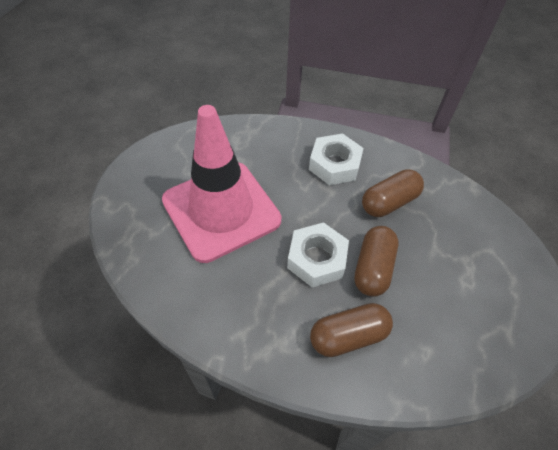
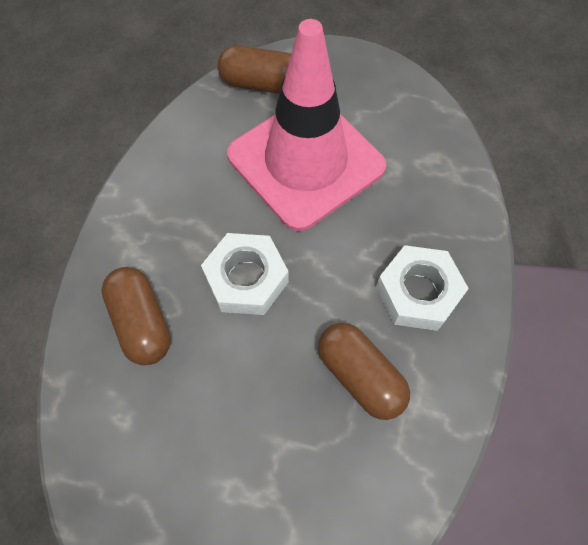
camera: 85 degrees right, 10 degrees up
brown capsule [354,226,399,297] -> brown capsule moved to [217,45,291,94]

